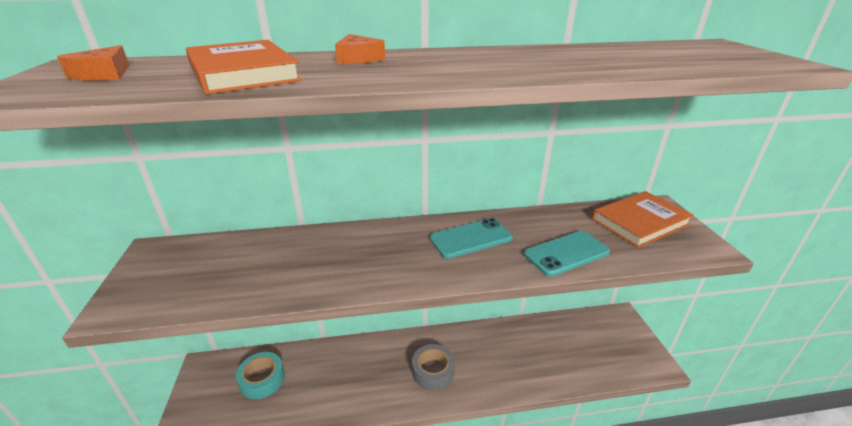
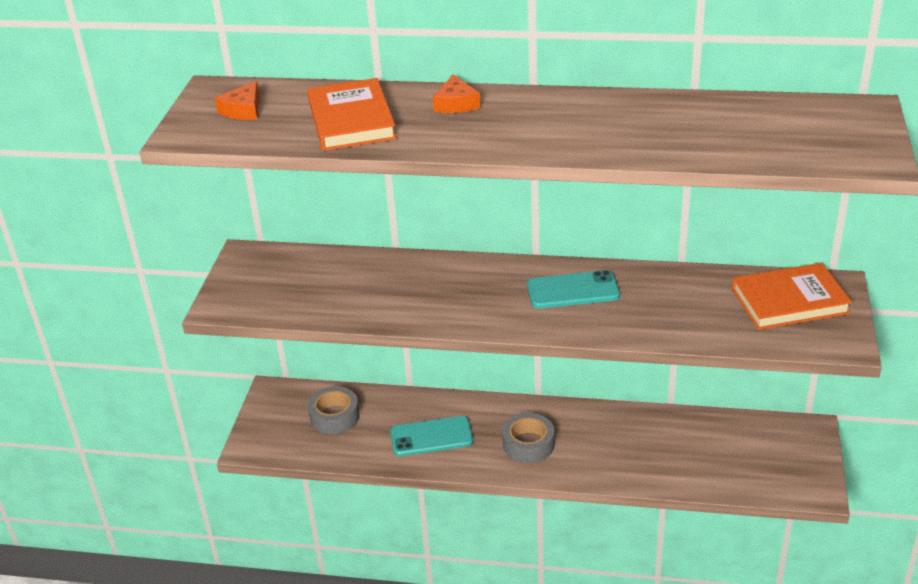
camera: 20 degrees right, 5 degrees up
turquoise tape [236,352,285,399] -> grey tape [308,386,360,434]
turquoise phone [524,231,610,277] -> turquoise phone moved to [390,416,473,456]

